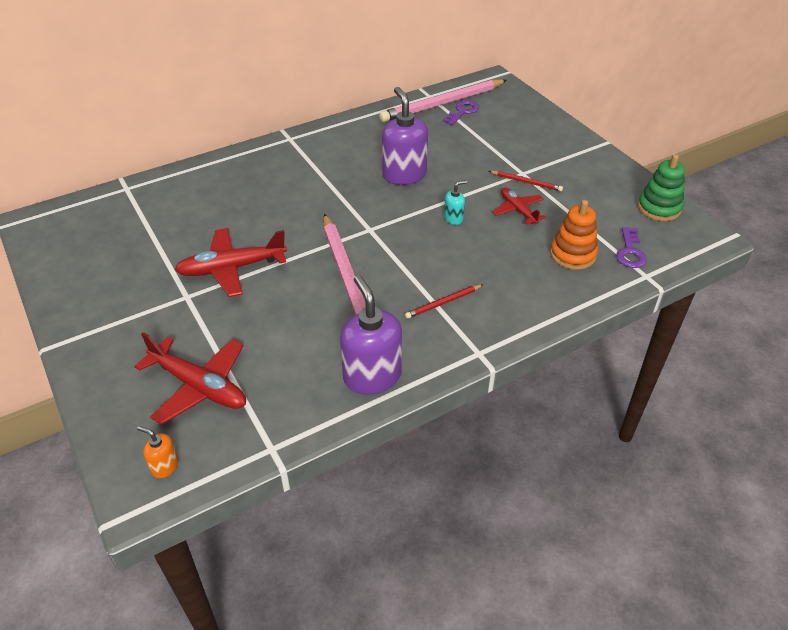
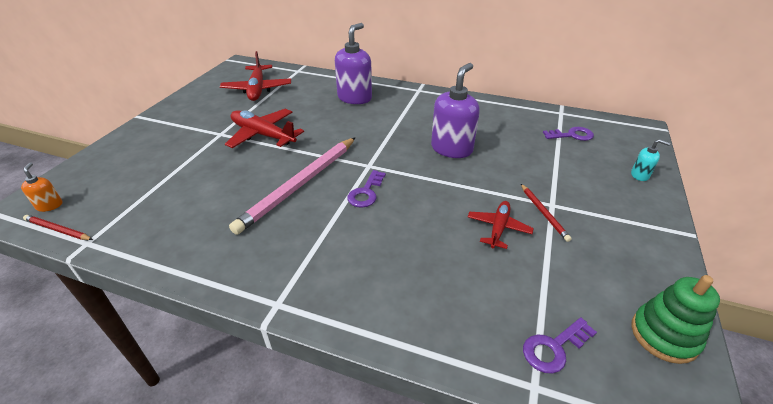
camera: 50 degrees right, 5 degrees down
red plane [134,332,246,425] -> red plane moved to [220,51,291,101]
purple soap dispenser [340,275,402,395] -> purple soap dispenser moved to [335,23,372,104]
pink pencil [379,79,507,122] -> none
red pencil [405,284,483,319] -> red pencil moved to [23,215,93,240]
turquoise soap dispenser [444,180,467,225] -> turquoise soap dispenser moved to [631,139,670,181]
orange stacking toy [550,200,598,270] -> none
none -> purple key [347,170,386,208]

